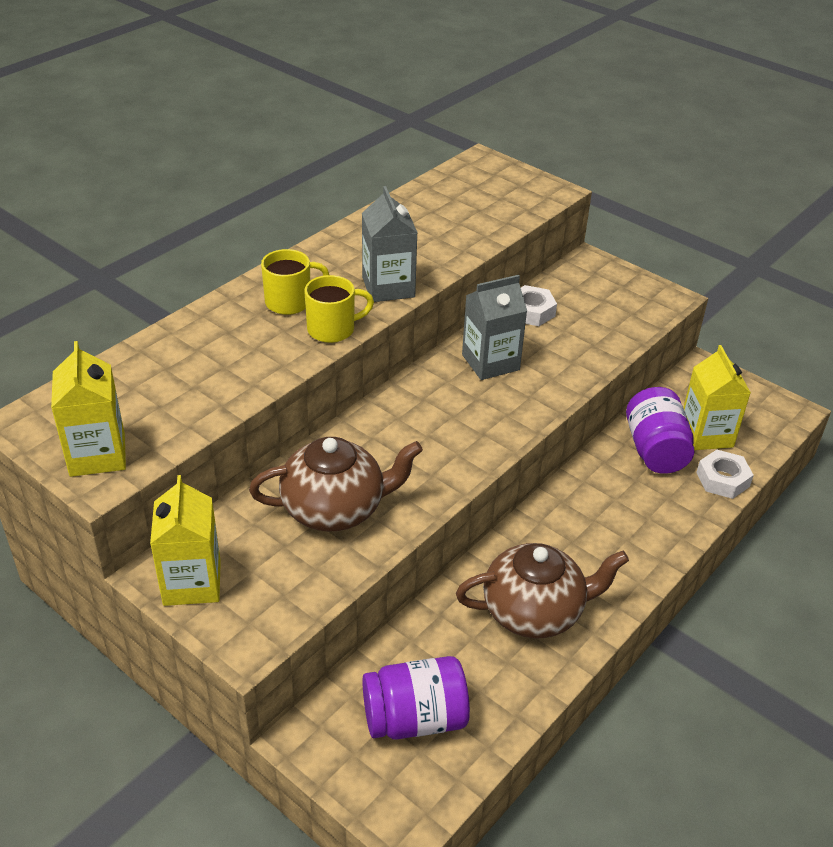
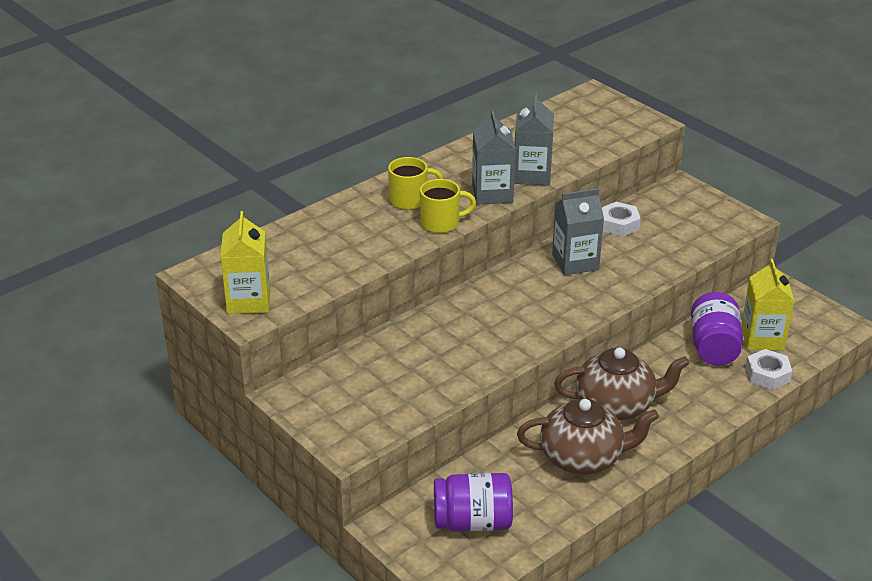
camera: 10 degrees right, 5 degrees down
yellow carton [150,475,221,606] -> none
brown teapot [249,437,423,532] -> brown teapot moved to [554,347,690,420]
none -> grey carton [514,93,554,186]

